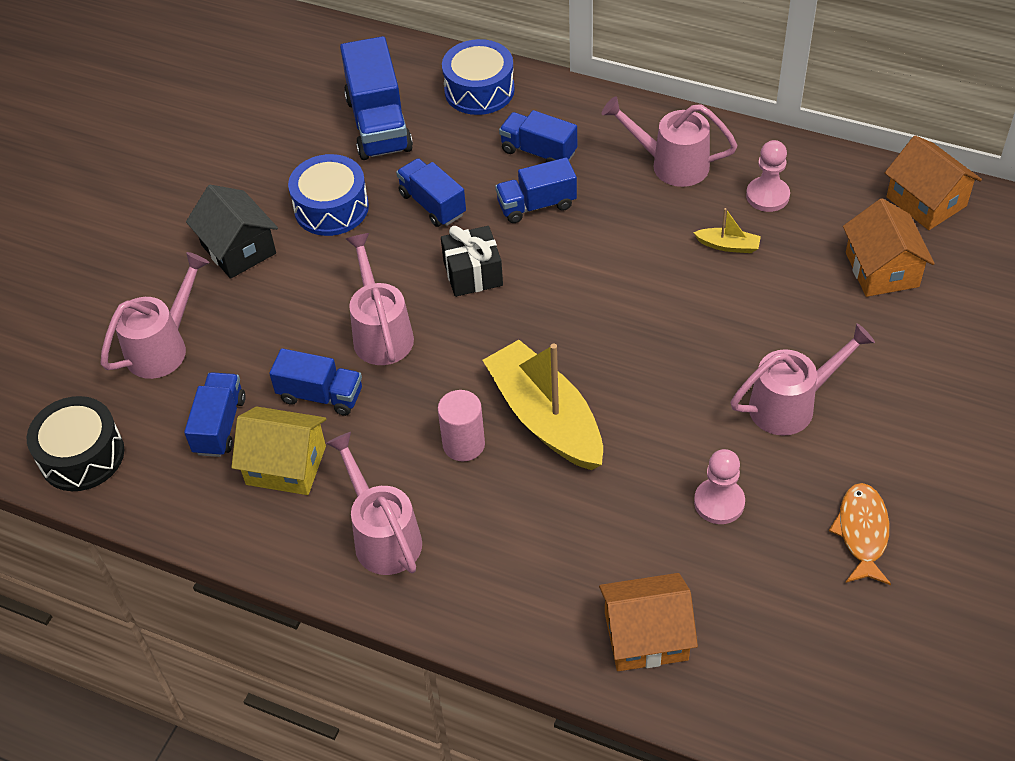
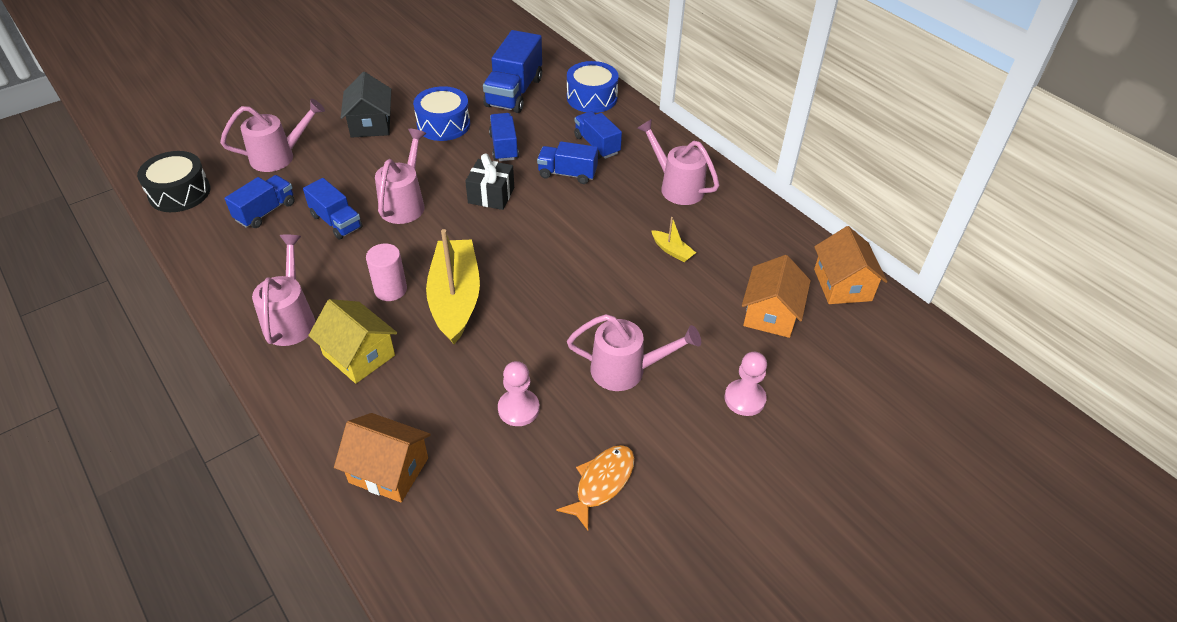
camera: 25 degrees right, 5 degrees down
yellow house [231,406,326,495] -> yellow house moved to [308,299,397,384]
pink pawn [746,140,790,212] -> pink pawn moved to [725,352,767,416]

